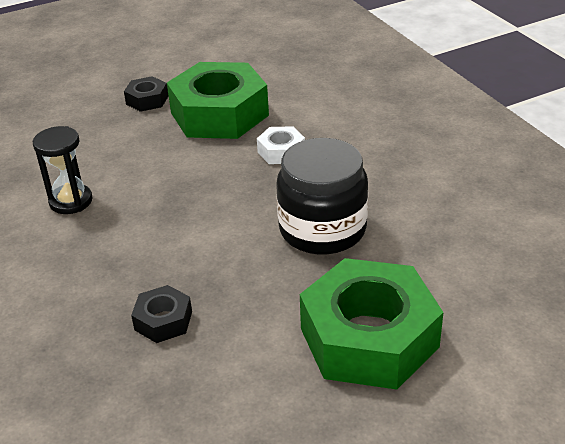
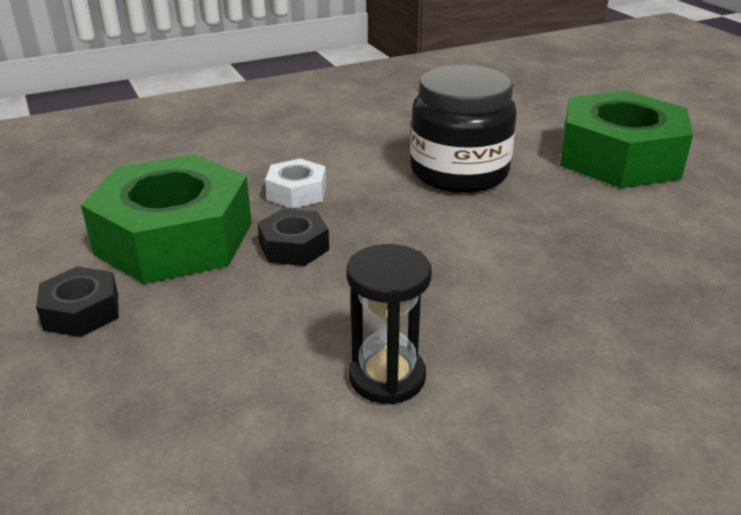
camera: 90 degrees left, 5 degrees down
black nut [131,285,192,343] -> black nut moved to [257,209,329,266]

